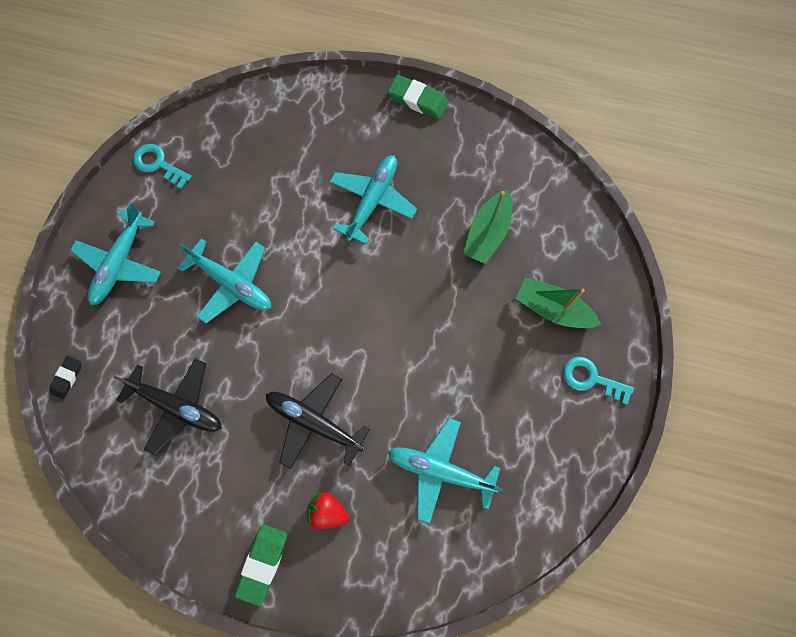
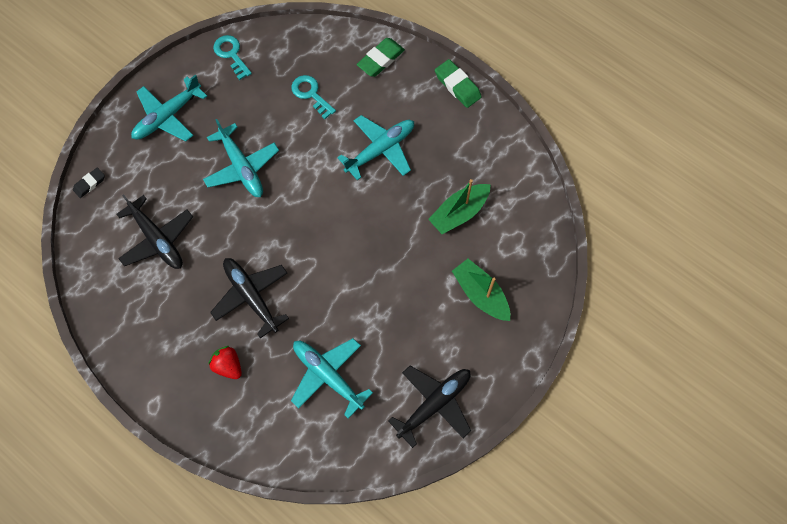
camera: 25 degrees right, 5 degrees down
green eraser [234,525,288,606] -> green eraser moved to [357,38,405,77]
turquoise key [563,357,634,405] -> turquoise key moved to [291,75,336,119]
none -> black plane [388,366,471,448]

